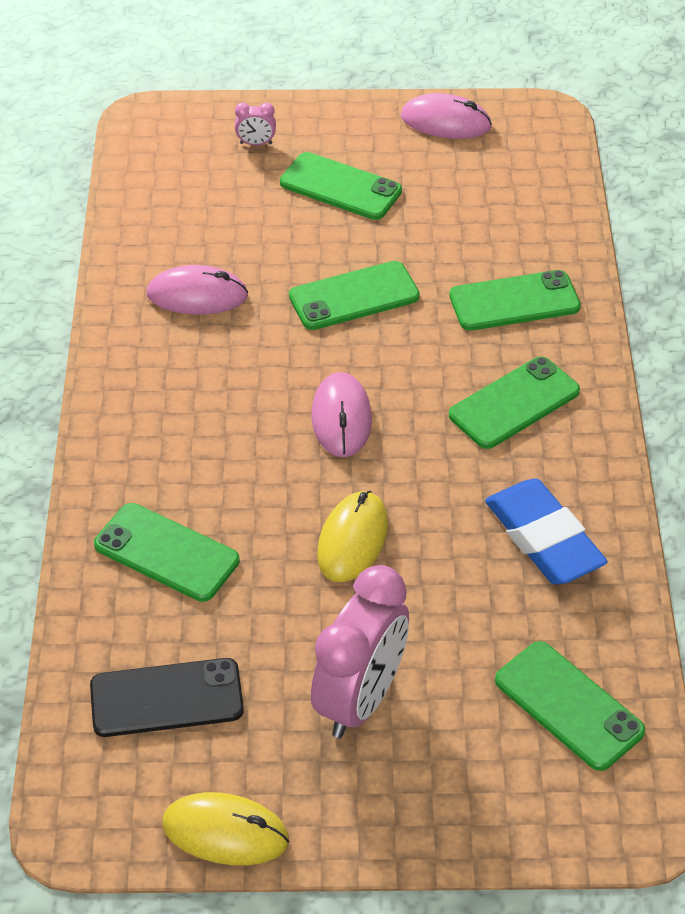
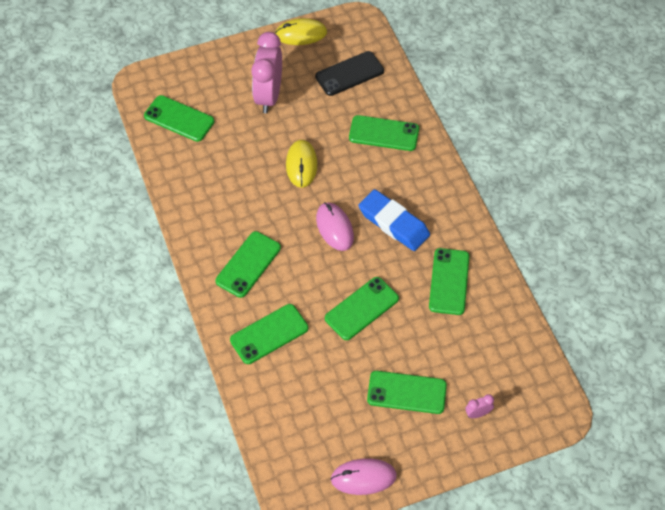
camera: 160 degrees right, 10 degrees up
pink mouse [147,265,248,314] -> green phone [429,248,470,315]
blue eraser [485,478,608,584] -> blue eraser moved to [359,189,430,251]

